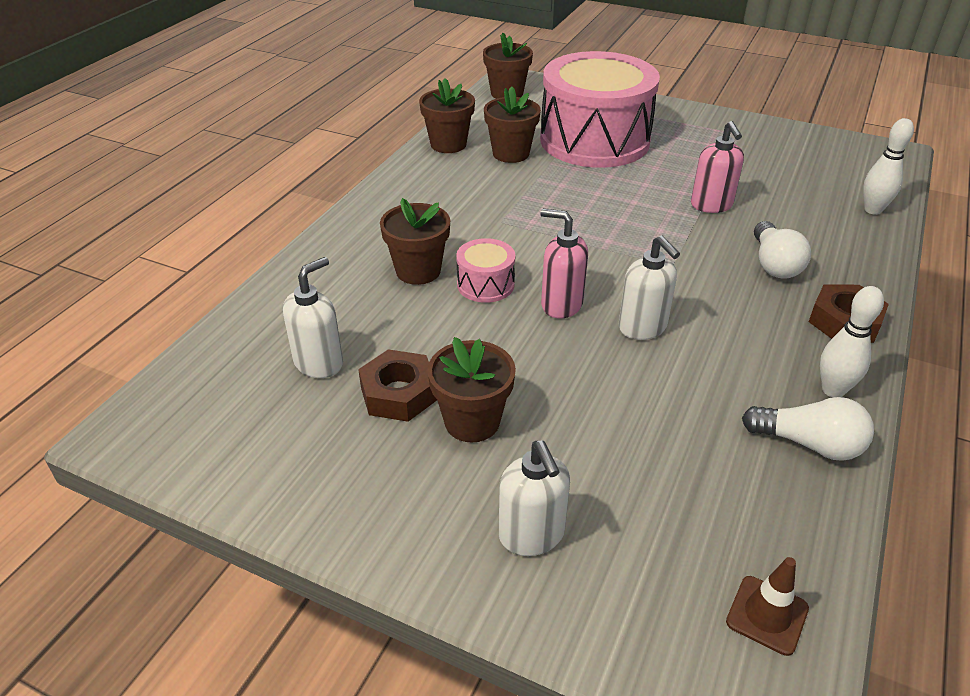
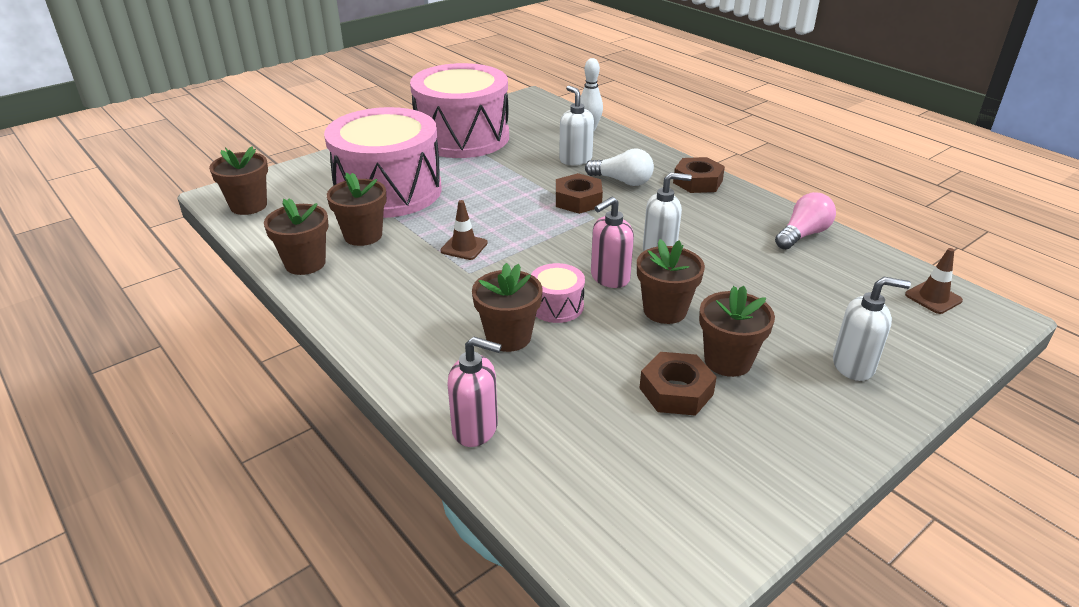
camera: 65 degrees left, 5 degrees down
white soap dispenser [283,257,343,378] -> white soap dispenser moved to [559,85,594,165]
pink soap dispenser [691,121,744,213] -> pink soap dispenser moved to [447,337,502,447]
white light bulb [742,397,874,461] -> pink light bulb [775,192,836,250]
white bowling pin [820,286,884,398] -> none
none -> pink drum [410,63,509,158]
none -> brown traffic cone [440,200,488,260]
none -> brown nut [556,173,603,214]
none -> brown flower pot [637,239,705,324]

